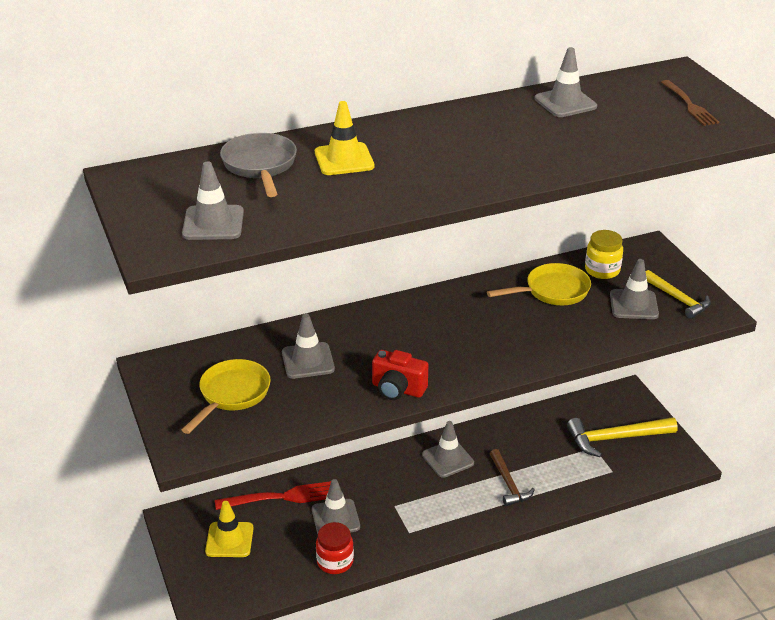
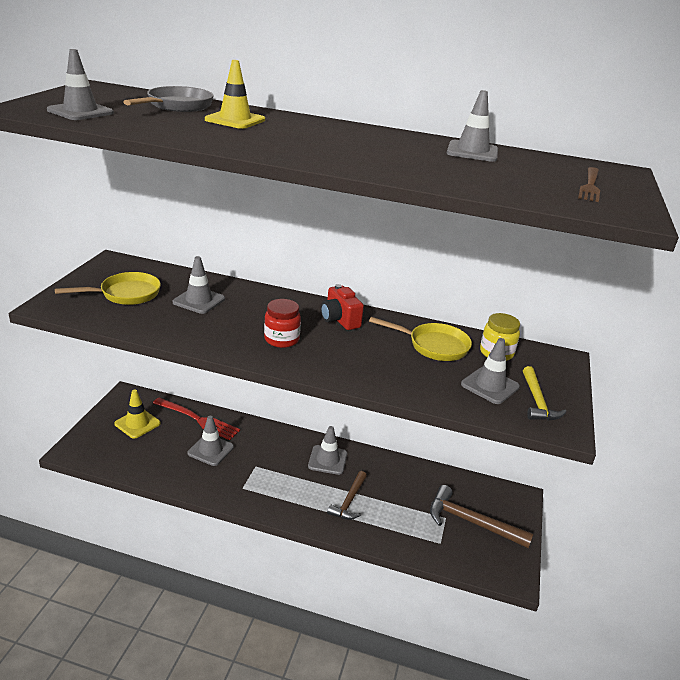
camera: 35 degrees right, 5 degrees down
red jar [316,522,354,574] -> red jar moved to [264,299,301,348]
red camera [372,350,428,400] -> red camera moved to [321,284,364,330]
yellow hammer [567,417,678,457] -> brown hammer [430,485,533,548]

